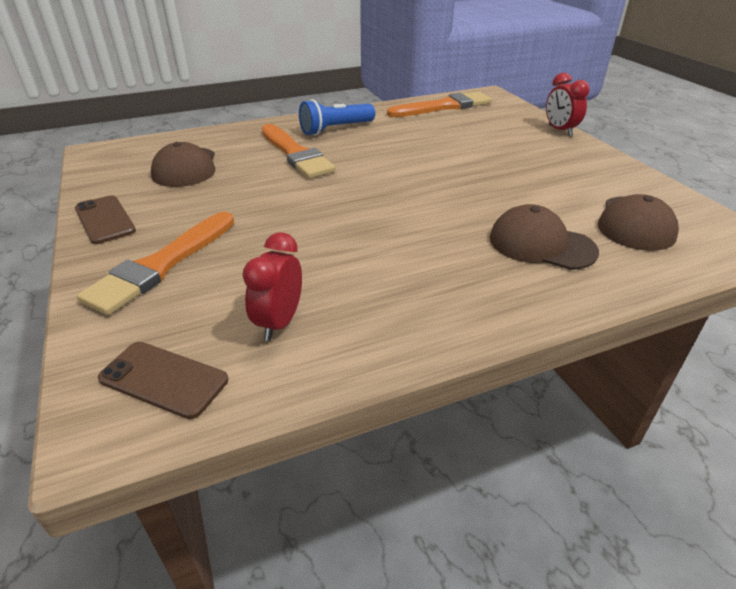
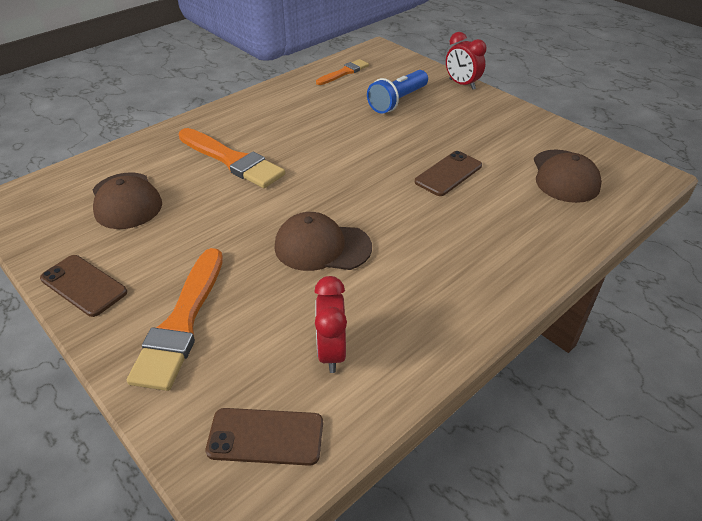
camera: 20 degrees left, 5 degrees up
blue flashlight [299,99,375,135] -> blue flashlight moved to [367,70,428,114]
orange brush [387,91,492,117] -> orange brush [316,59,369,85], size x0.58
brown cap [490,204,599,270] -> brown cap moved to [275,212,372,271]
none -> brown phone [414,151,482,196]

